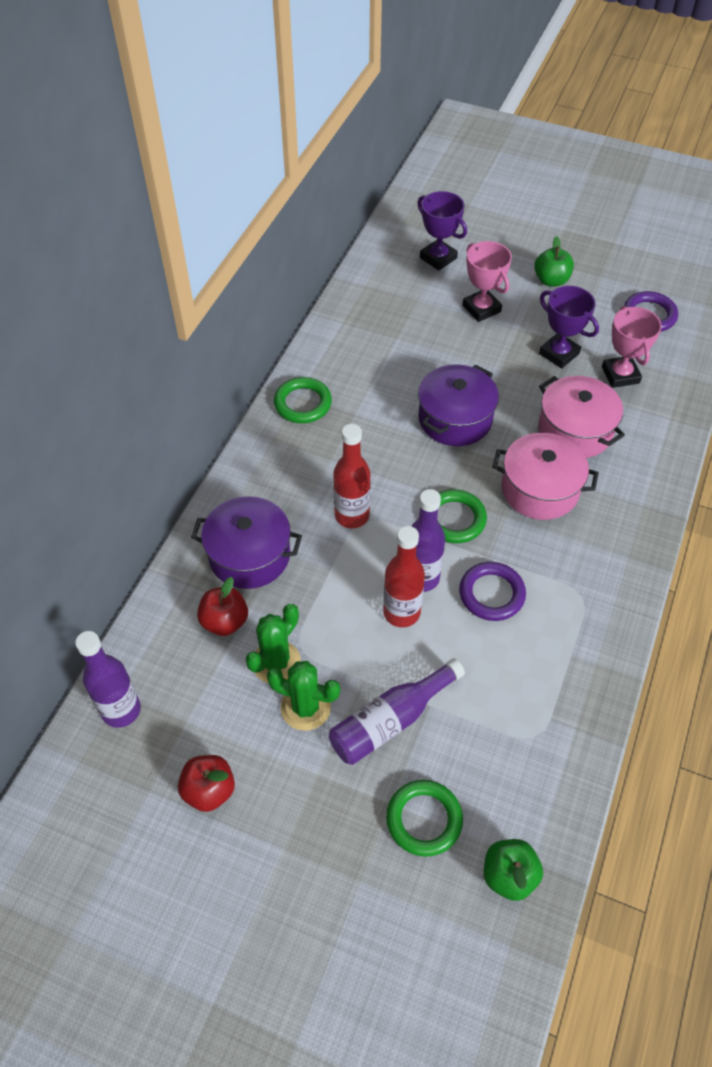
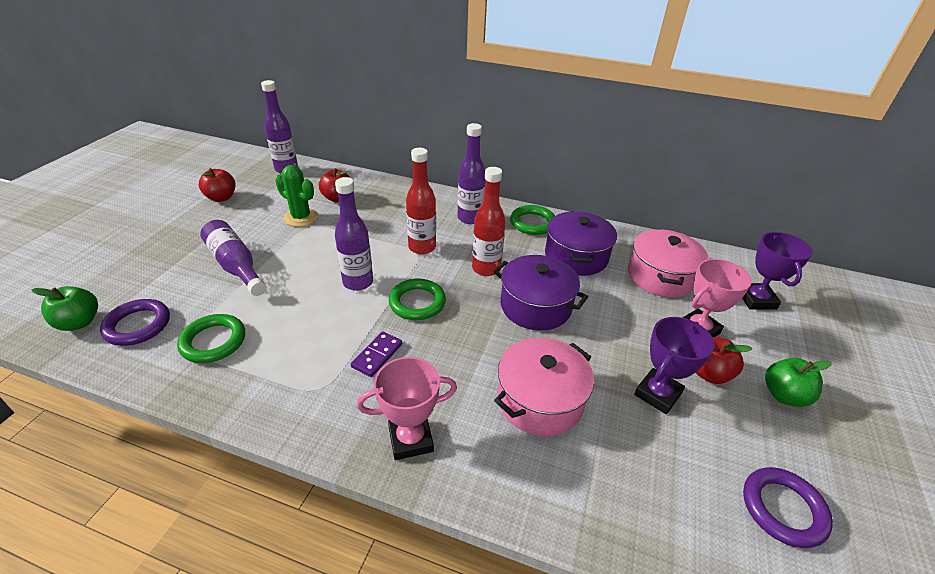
camera: 85 degrees right, 15 degrees down
purple pot [191,496,302,589] -> purple pot moved to [545,211,617,276]
green cactus [267,661,340,731] -> none
red bottle [383,526,425,627] -> red bottle moved to [472,167,505,276]
green ring [386,780,463,857] -> green ring moved to [177,314,245,363]
purple trophy [417,191,467,271] -> purple trophy turned 45 degrees counterclockwise [742,232,813,310]
purple ring [459,562,526,621] -> purple ring moved to [100,299,170,346]
pink pot [492,433,599,520] -> pink pot moved to [628,229,708,297]
pink trophy [602,306,662,388] -> pink trophy moved to [357,357,457,460]
none -> purple domino [351,331,402,377]
none -> purple bottle [458,123,485,224]
none -> red apple [696,337,752,384]

